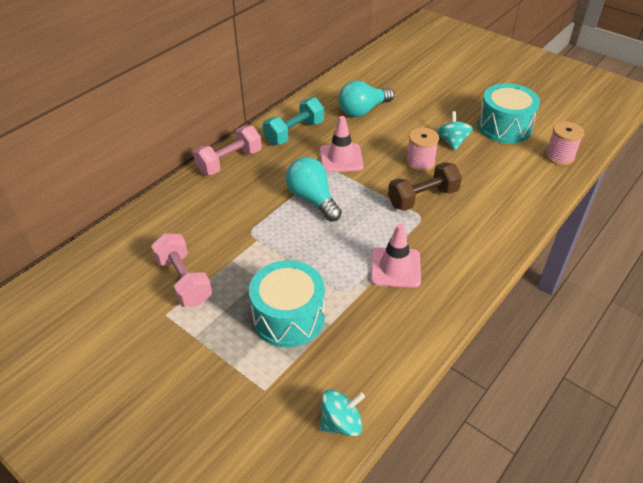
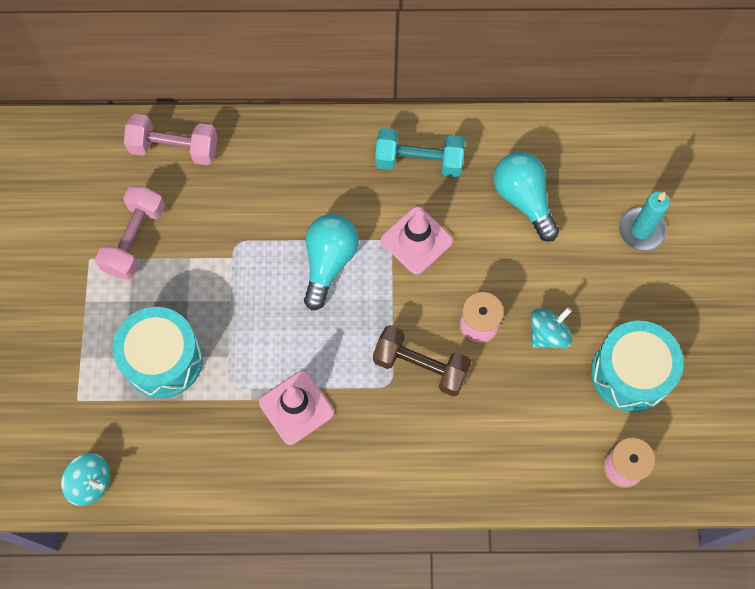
camera: 50 degrees right, 25 degrees up
pink dumbbell [193,125,262,175] -> pink dumbbell moved to [124,114,218,165]
turquoise light bulb [338,80,394,117] -> turquoise light bulb turned 45 degrees clockwise [493,152,559,242]
none -> turquoise candle [619,191,670,251]

